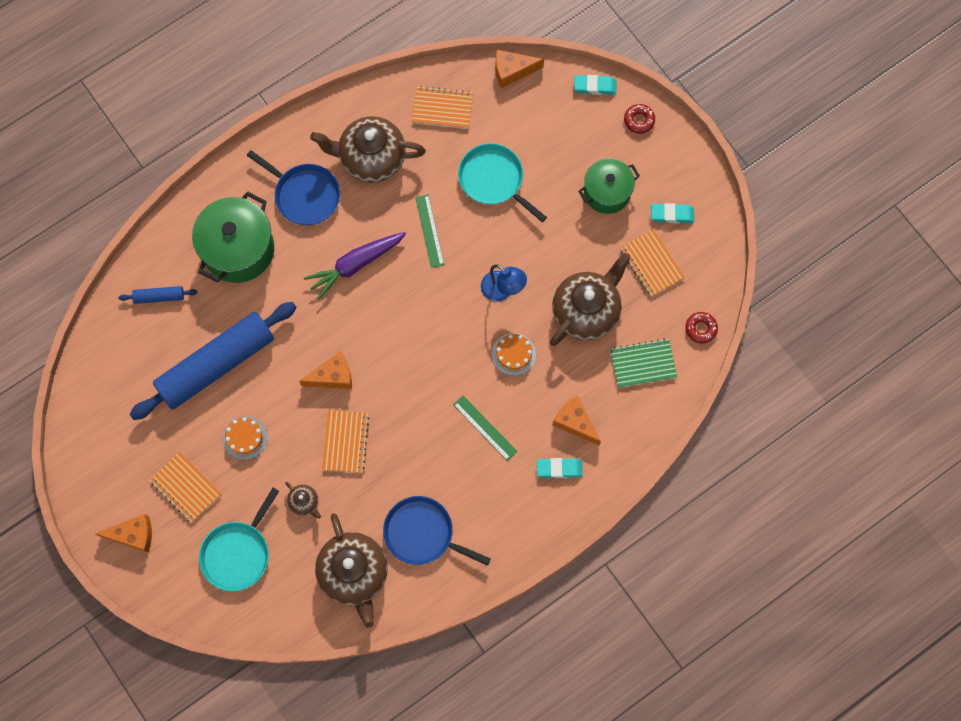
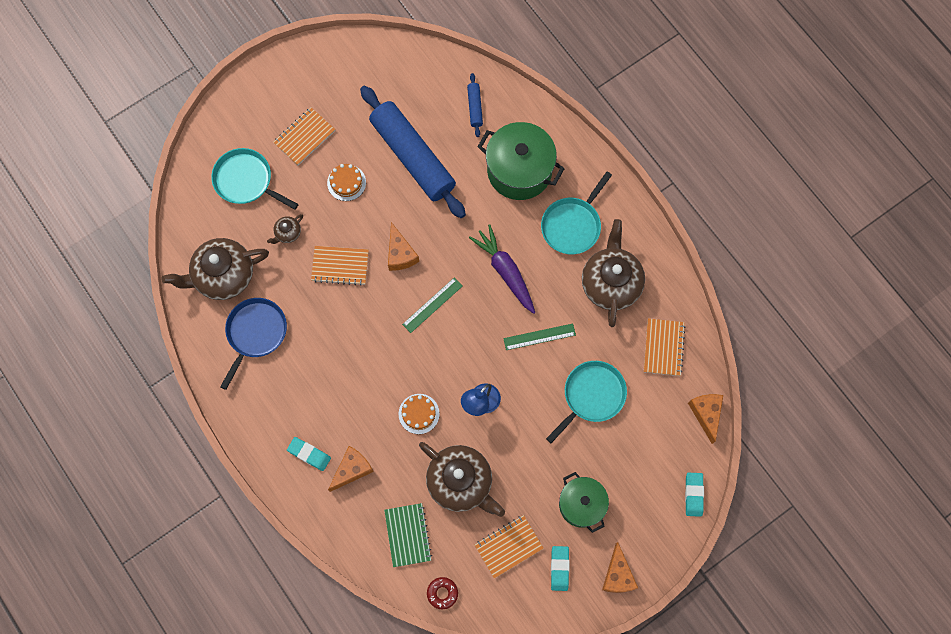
camera: 90 degrees right, 0 degrees up
orange cheese [95,514,152,553] -> orange cheese moved to [602,542,638,593]
blue pan [247,150,340,225] -> turquoise pan [541,172,612,254]
green ruler [453,396,518,461] -> green ruler moved to [402,278,463,333]
turquoise eraser [537,458,583,478] -> turquoise eraser turned 60 degrees counterclockwise [287,437,331,471]
red donut [624,104,655,134] -> none

